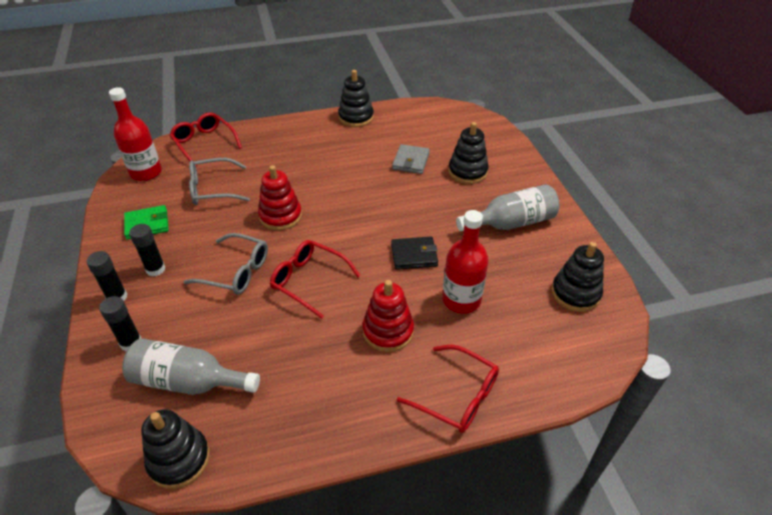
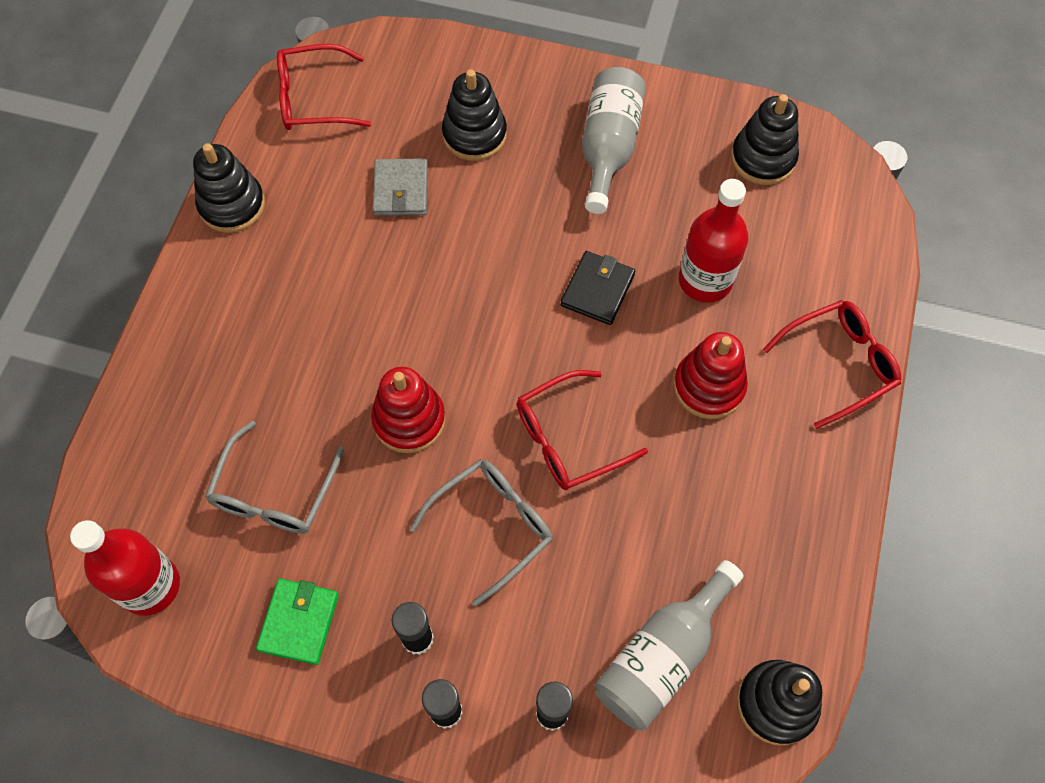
camera: 60 degrees left, 20 degrees up
red glasses [169,113,242,166] -> red glasses moved to [277,44,371,130]
grey wallet [392,144,430,174] -> grey wallet turned 45 degrees clockwise [372,158,428,216]

